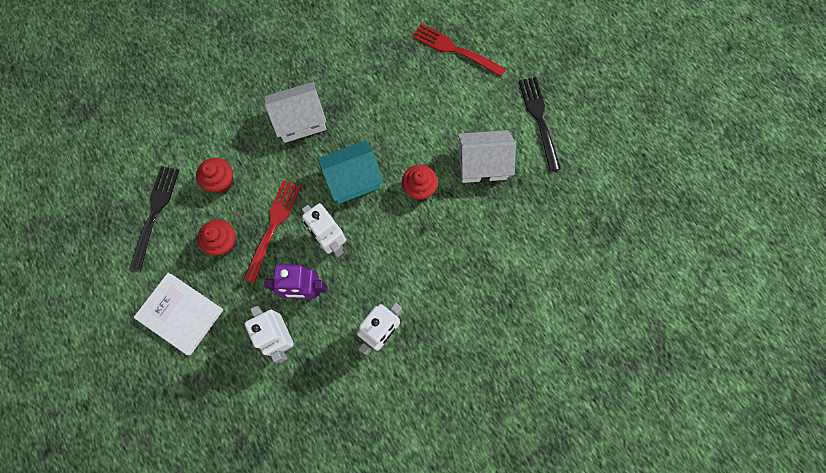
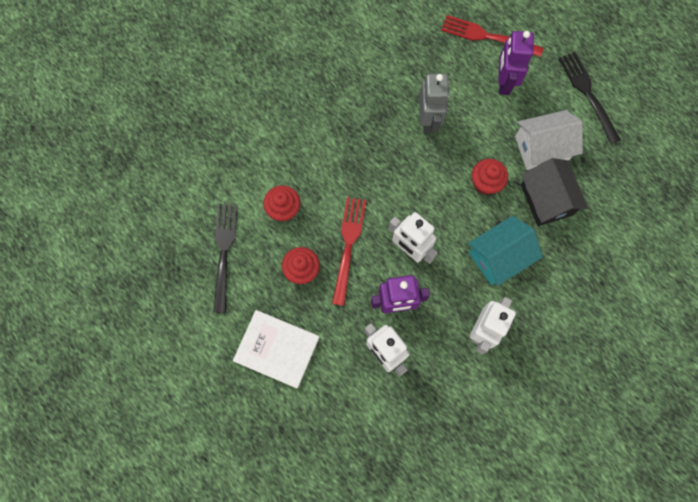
camera: 10 degrees left, 0 degrees up
white house [265,82,327,143] -> none
turquoise house [318,140,383,204] -> turquoise house moved to [468,216,543,286]
none -> grey robot [419,73,450,134]
none -> purple robot [498,31,534,95]
none -> black house [521,158,588,226]

